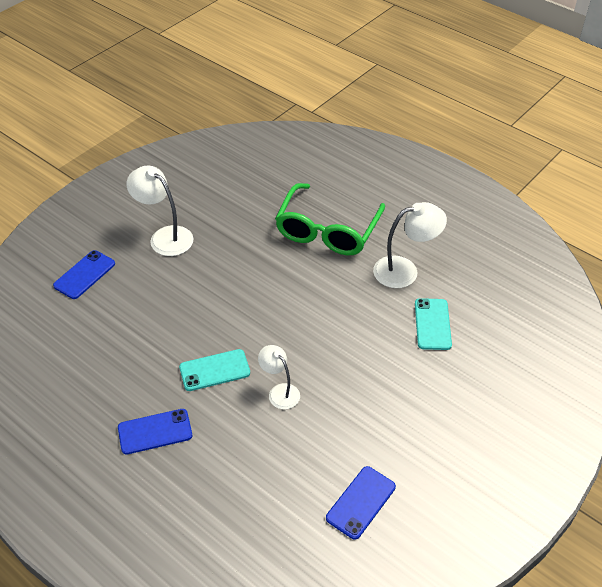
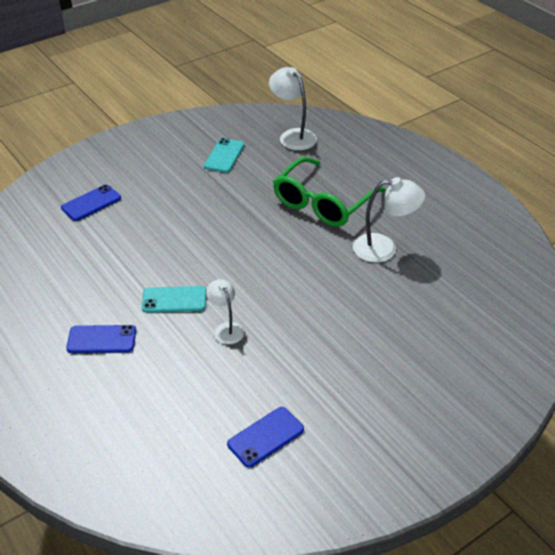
camera: 15 degrees right, 5 degrees down
white lamp [126,166,194,256] -> white lamp moved to [269,67,317,150]
turquoise phone [415,298,452,350] -> turquoise phone moved to [204,138,244,173]

